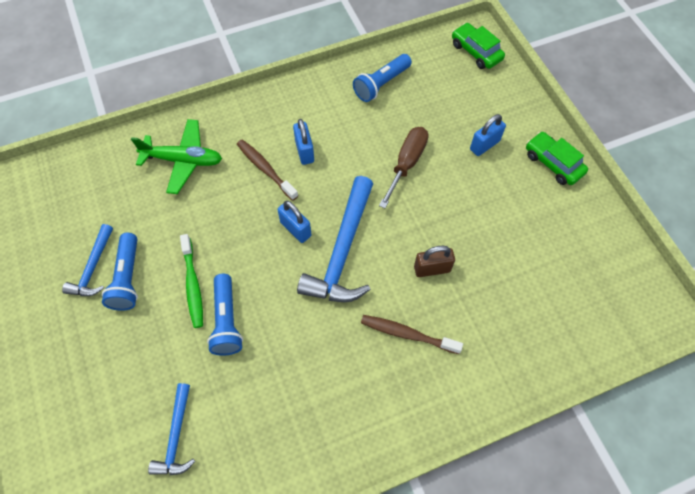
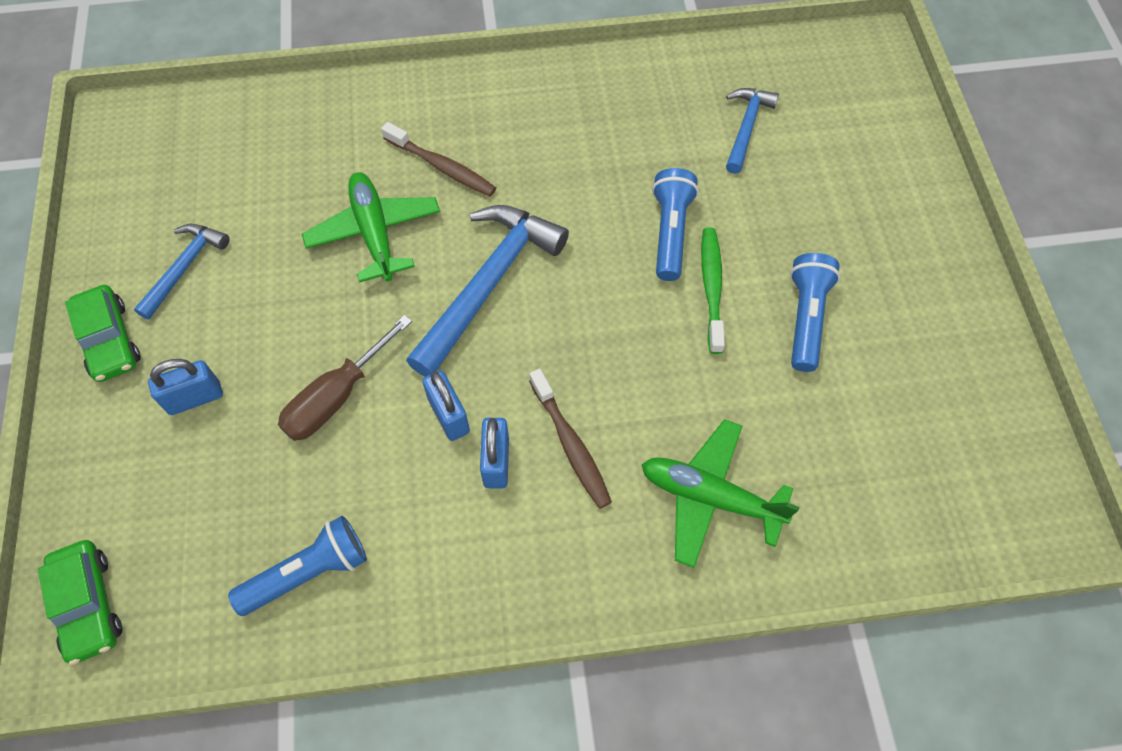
camera: 165 degrees left, 0 degrees up
blue hammer [62,224,113,296] -> blue hammer moved to [134,224,229,320]
blue padlock [278,201,311,243] -> blue padlock moved to [422,370,470,441]
brown padlock [414,246,455,277] -> green plane [302,172,440,283]

